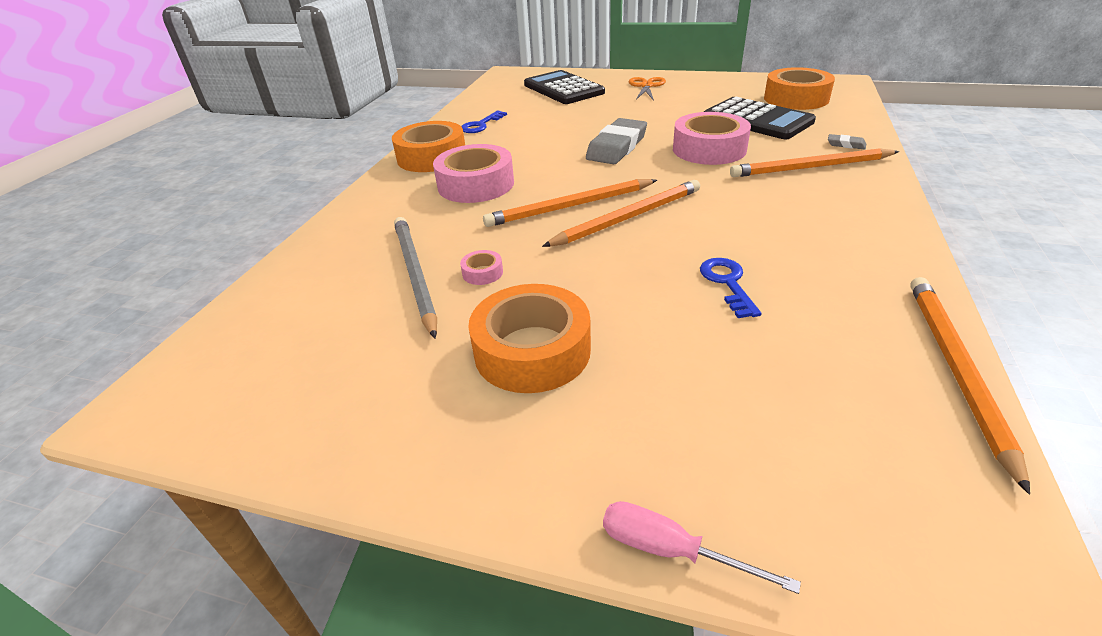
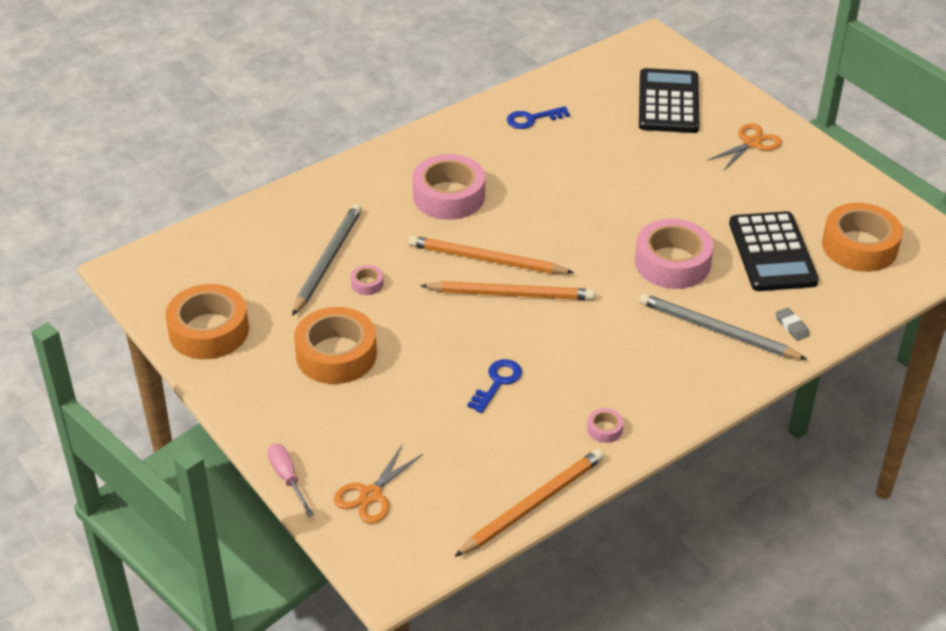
camera: 35 degrees right, 5 degrees up
orange tape [392,121,465,172] -> orange tape moved to [165,284,249,359]
grey eraser [586,118,647,164] -> none
orange pencil [730,148,899,177] -> grey pencil [639,293,807,360]
none -> orange scissors [334,444,423,524]
none -> pink tape [587,408,623,443]

